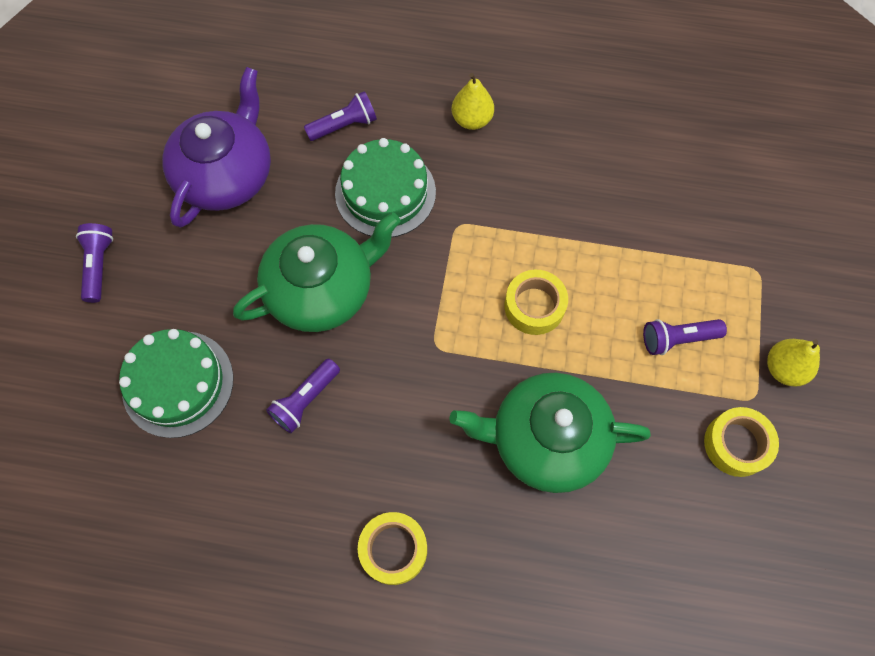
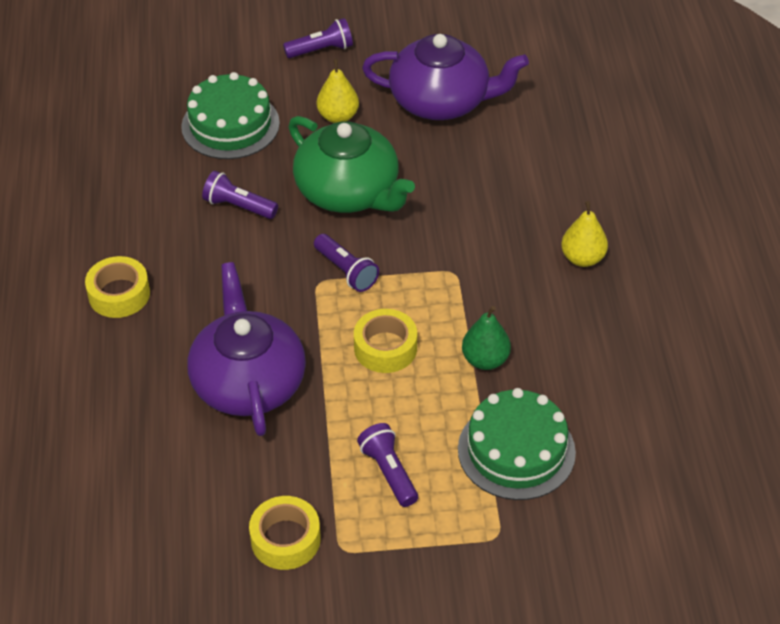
camera: 75 degrees right, 20 degrees down
purple flashlight [304,91,377,141] -> purple flashlight moved to [314,234,379,292]
green cake [335,138,436,237] -> green cake moved to [458,388,576,500]
green teapot [450,372,651,493] -> purple teapot [187,262,306,436]
yellow pear [767,339,820,387] -> yellow pear moved to [317,59,359,123]
none -> green pear [462,306,511,370]

